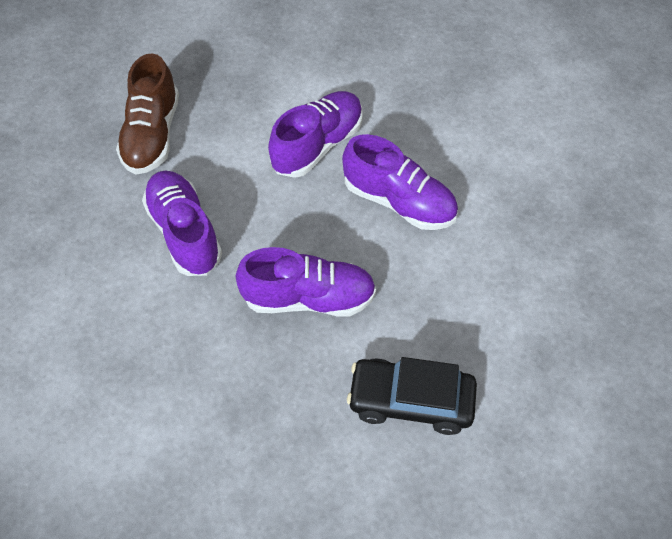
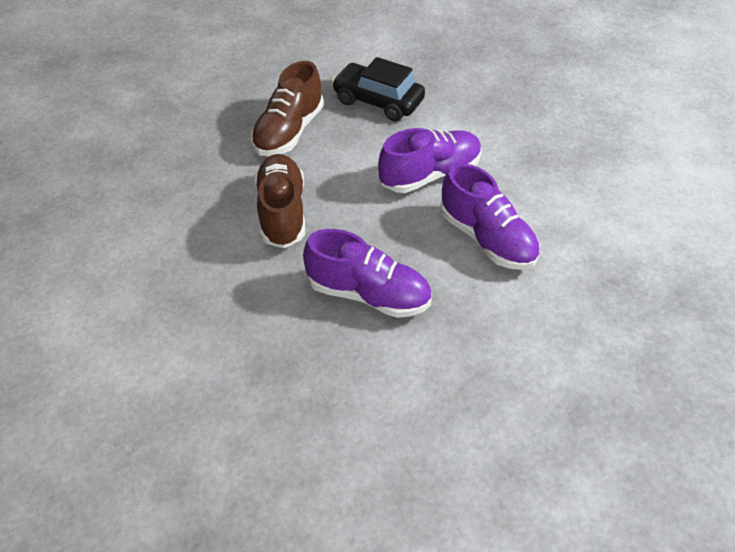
camera: 20 degrees right, 10 degrees down
purple shoe [142,170,222,276] -> brown shoe [254,154,305,248]
black car [347,357,477,435] -> black car moved to [332,57,425,122]

